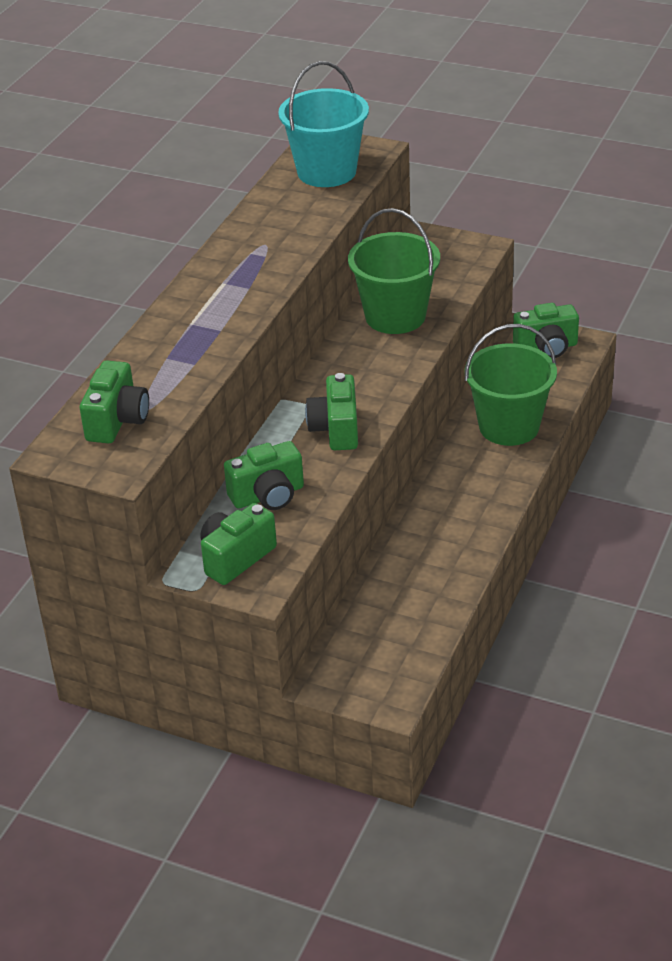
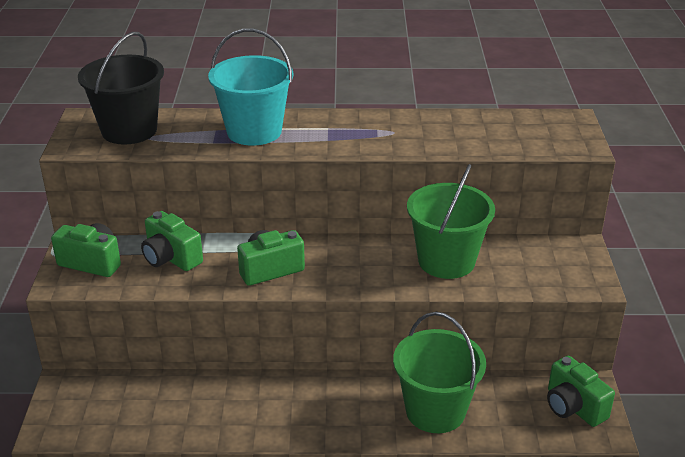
camera: 65 degrees right, 5 degrees down
green camera [80,360,149,443] -> black bucket [78,32,164,144]
turquoise bucket [278,61,369,187] -> turquoise bucket moved to [208,28,293,146]

